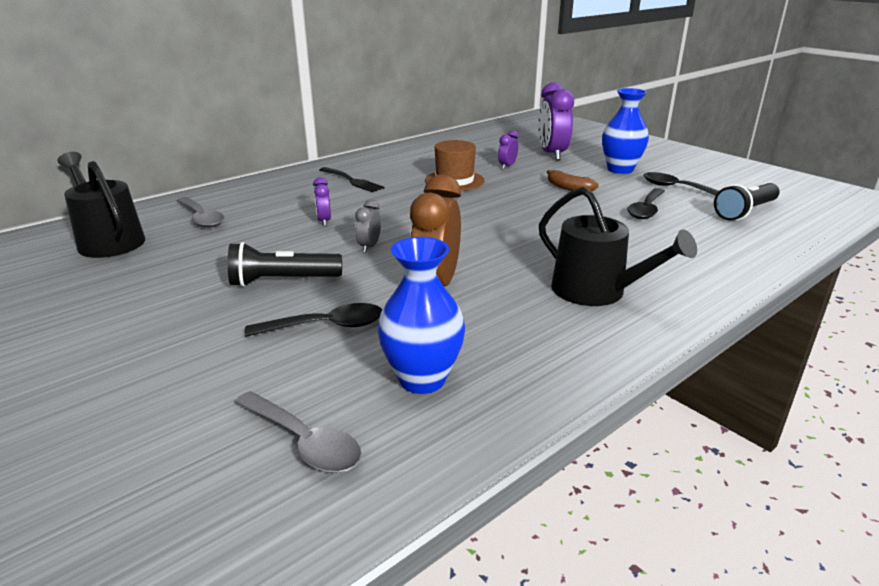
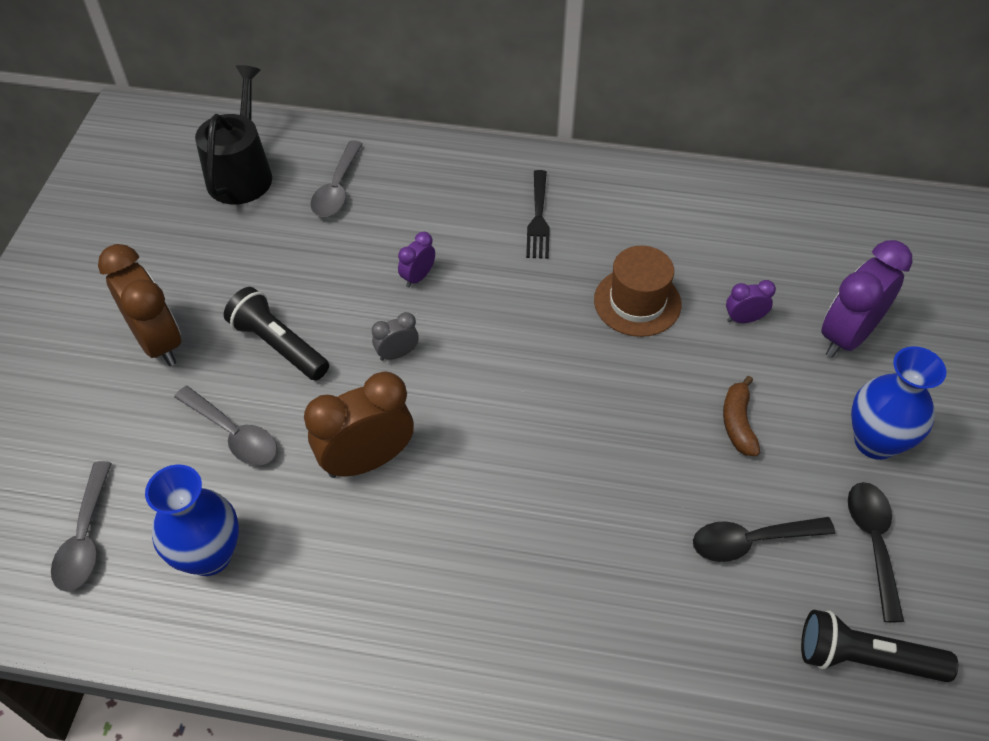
camera: 50 degrees right, 25 degrees up
black spoon [245,303,382,337] -> grey spoon [174,386,277,466]
black watering can [539,187,697,306] -> none
none -> brown clock [98,244,181,366]

